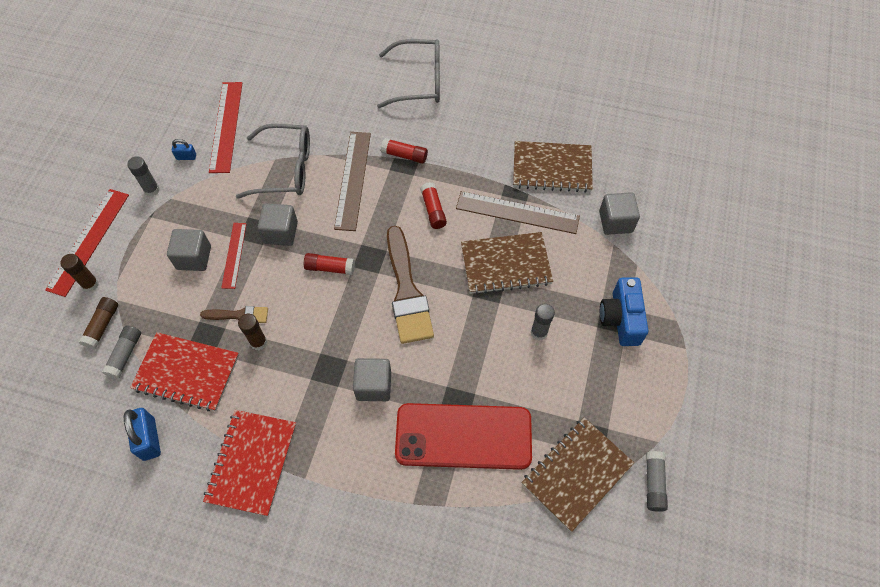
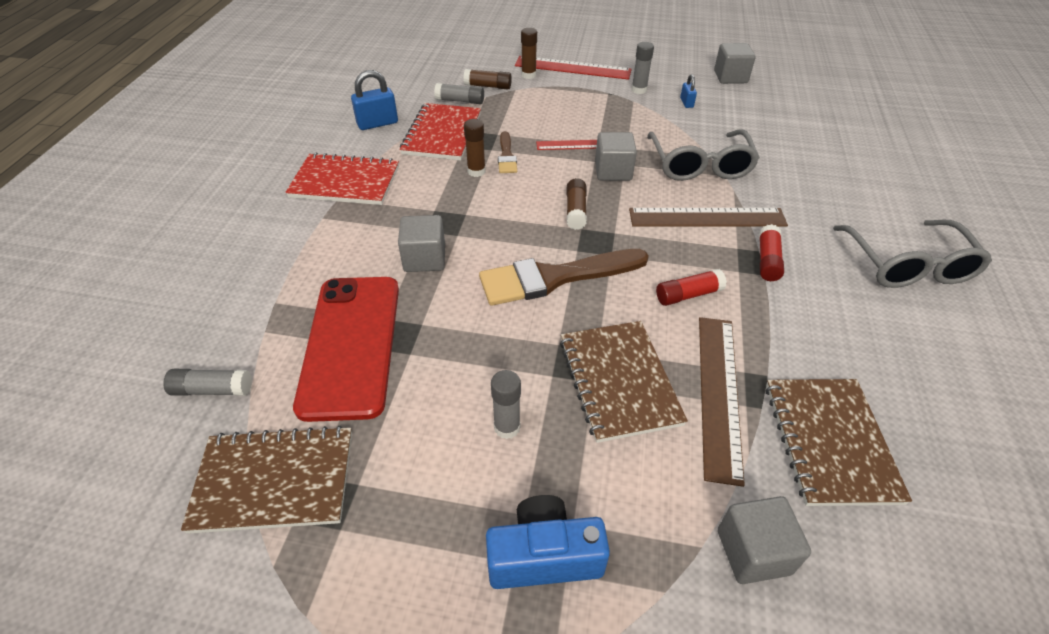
camera: 85 degrees right, 15 degrees down
grey cube [167,229,211,271] -> grey cube moved to [714,43,756,84]
red ruler [209,82,242,173] -> none
red glue stick [304,253,355,275] -> brown glue stick [567,178,587,230]
brown notebook [521,417,634,532] -> brown notebook turned 45 degrees counterclockwise [181,426,352,534]
grey glue stick [646,451,668,512] -> grey glue stick moved to [163,369,252,396]

